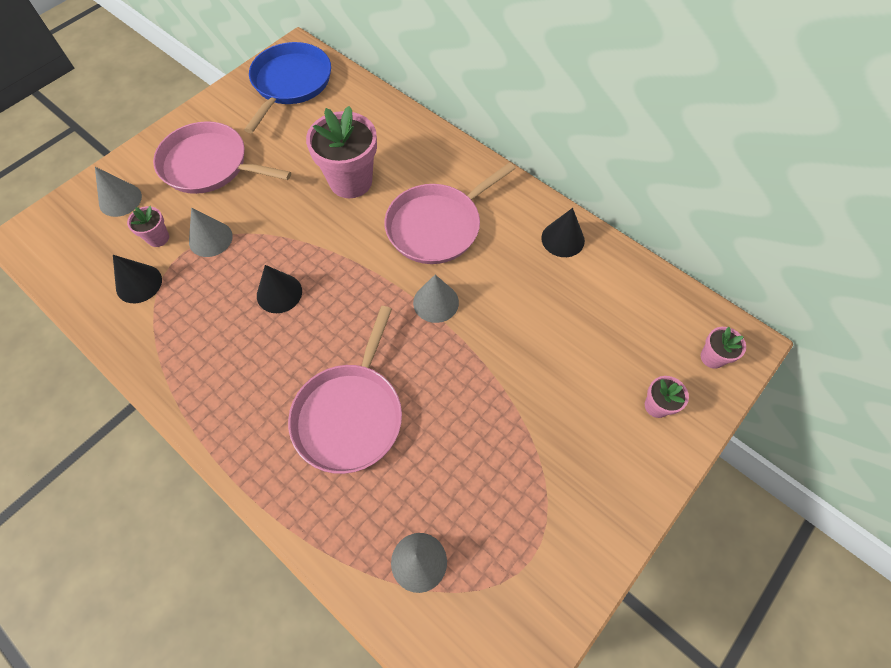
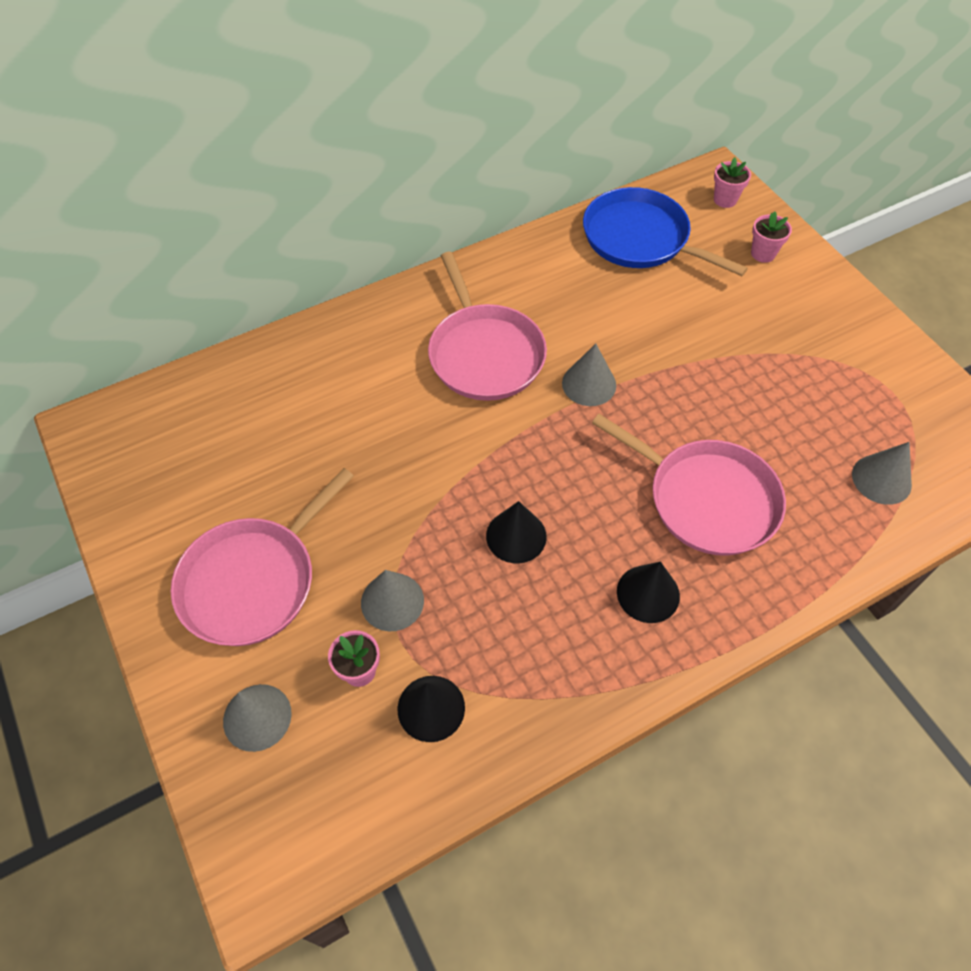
camera: 70 degrees left, 5 degrees down
blue pan [244,42,331,133] -> blue pan moved to [583,187,748,276]
pink flower pot [306,106,377,198] -> none
black cone [541,208,585,257] -> black cone moved to [617,561,680,623]

